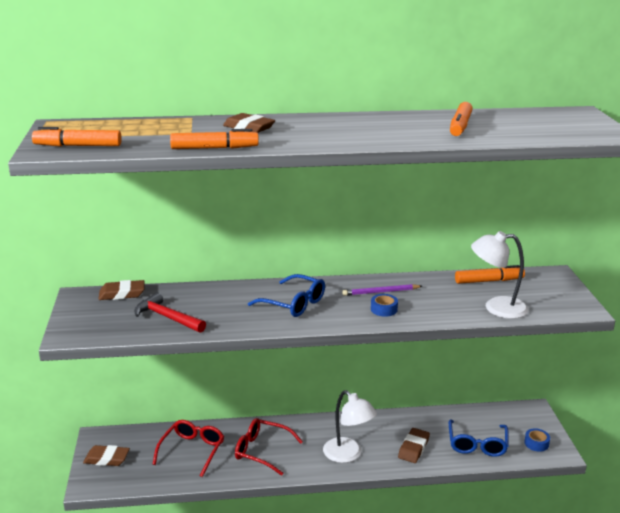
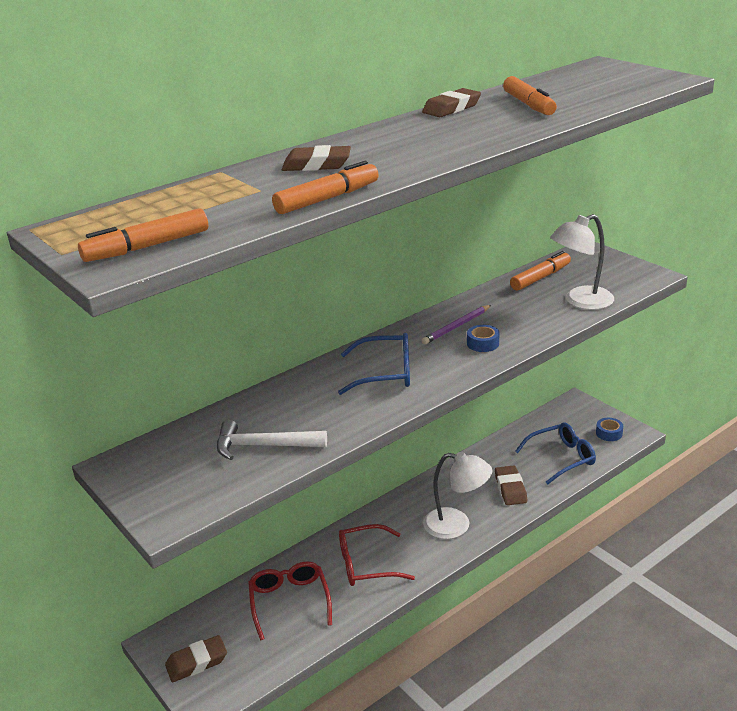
camera: 30 degrees left, 5 degrees up
brown eraser [98,280,145,300] -> brown eraser moved to [422,88,481,117]
red hammer [134,292,206,333] -> white hammer [217,420,327,460]
blue glasses [449,420,509,457] -> blue glasses turned 90 degrees counterclockwise [515,422,596,485]

